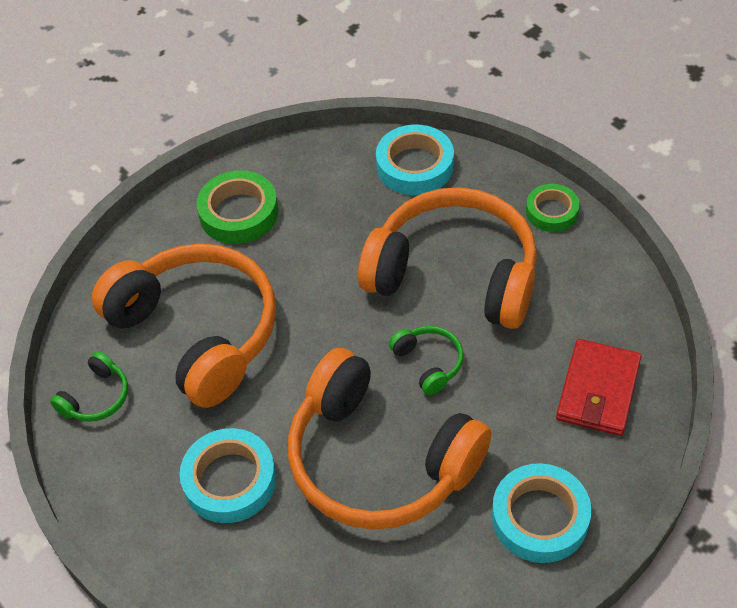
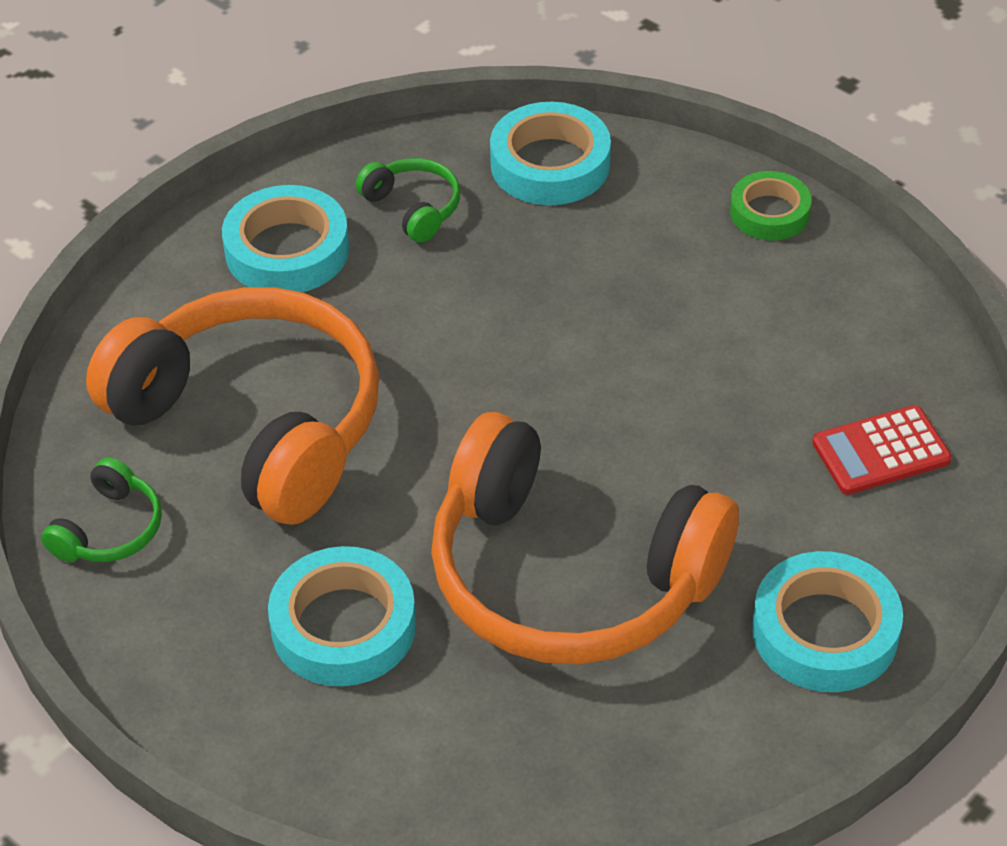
camera: 10 degrees left, 5 degrees down
green tape [196,170,278,244] -> turquoise tape [222,185,349,292]
orange headphones [358,187,537,329] -> none
green headphones [389,326,464,395] -> green headphones moved to [355,158,460,243]
red wallet [556,339,641,436] -> red calculator [812,405,952,495]

